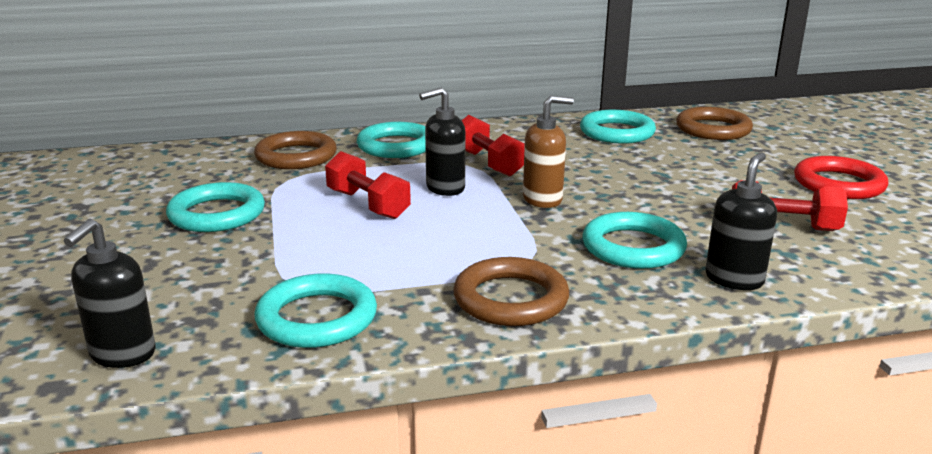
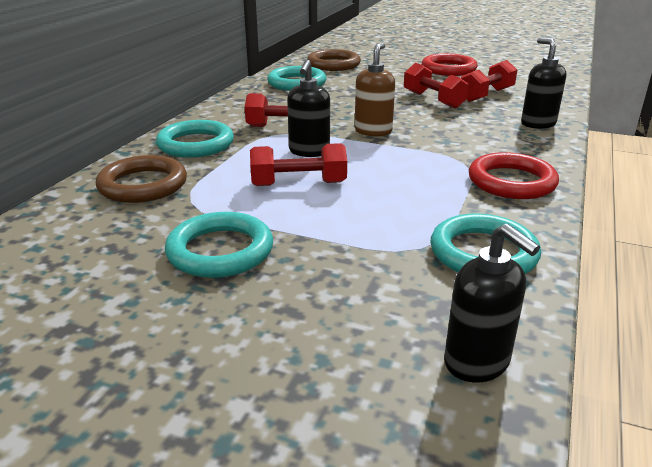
camera: 55 degrees left, 5 degrees up
brown ring [453,257,569,326] -> red ring [469,152,559,199]
turquoise ring [583,212,687,269] -> none
none -> red dumbbell [404,63,469,109]

